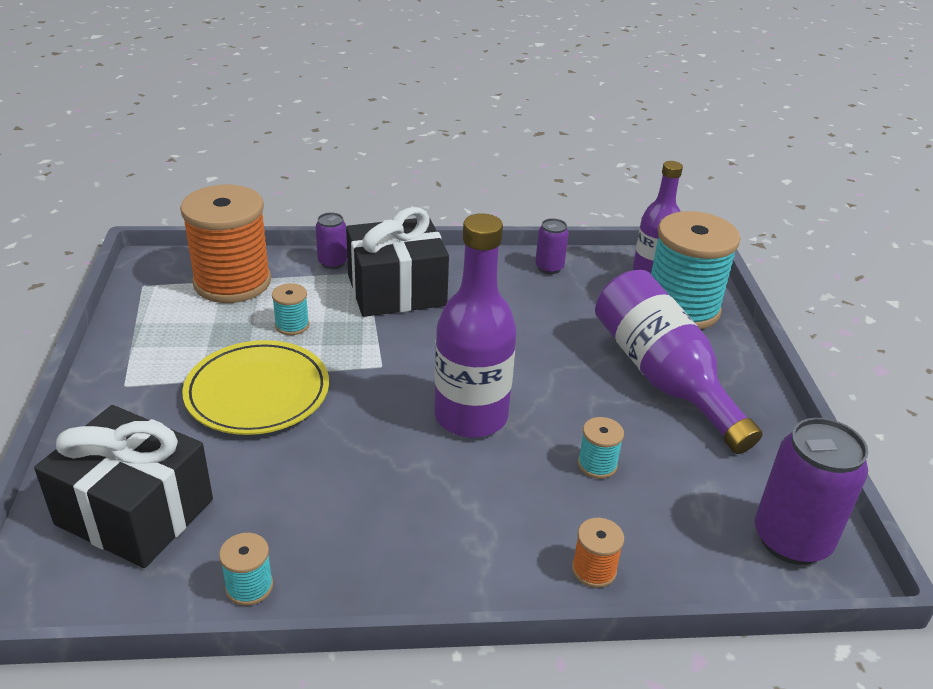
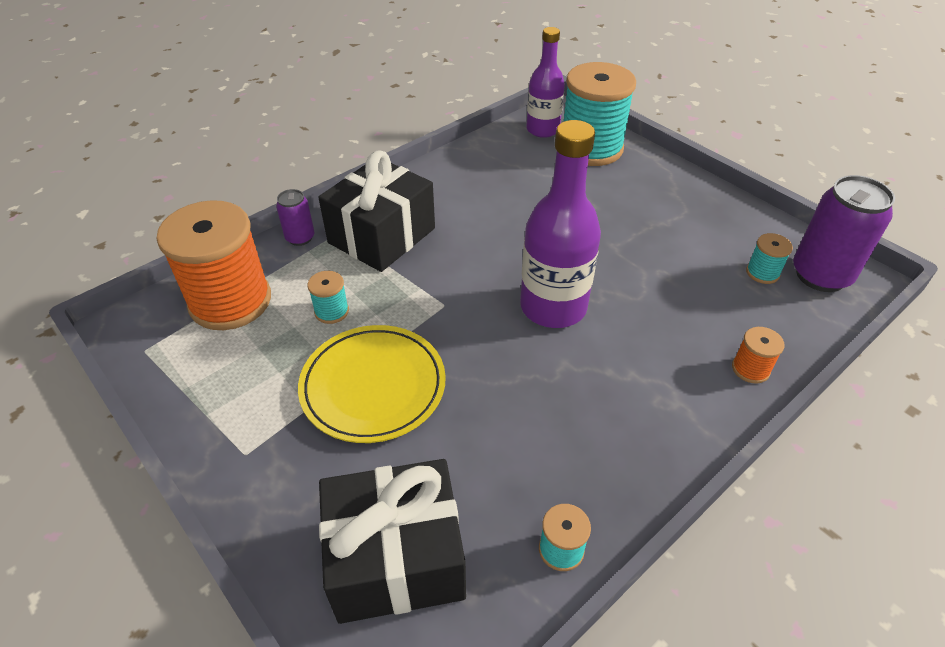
camera: 35 degrees left, 10 degrees up
purple can [535,218,569,274] -> none
turquoise spool [578,417,624,479] -> turquoise spool moved to [746,233,793,284]
purple bottle [595,270,763,454] -> none

